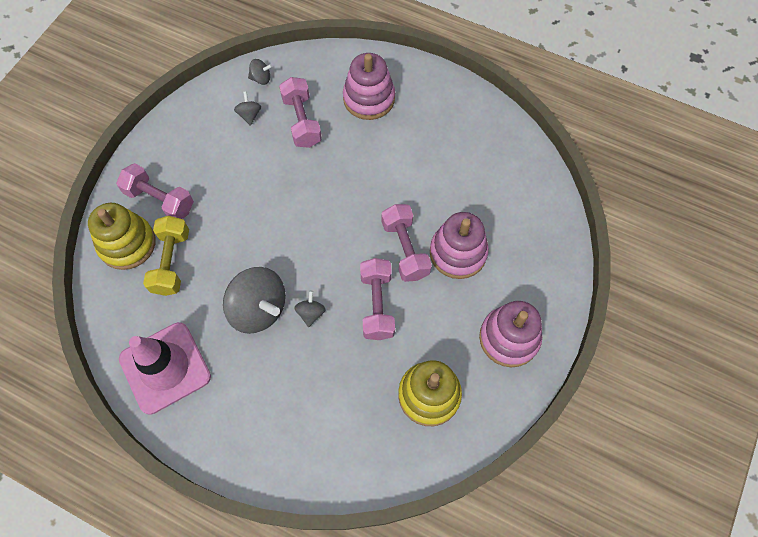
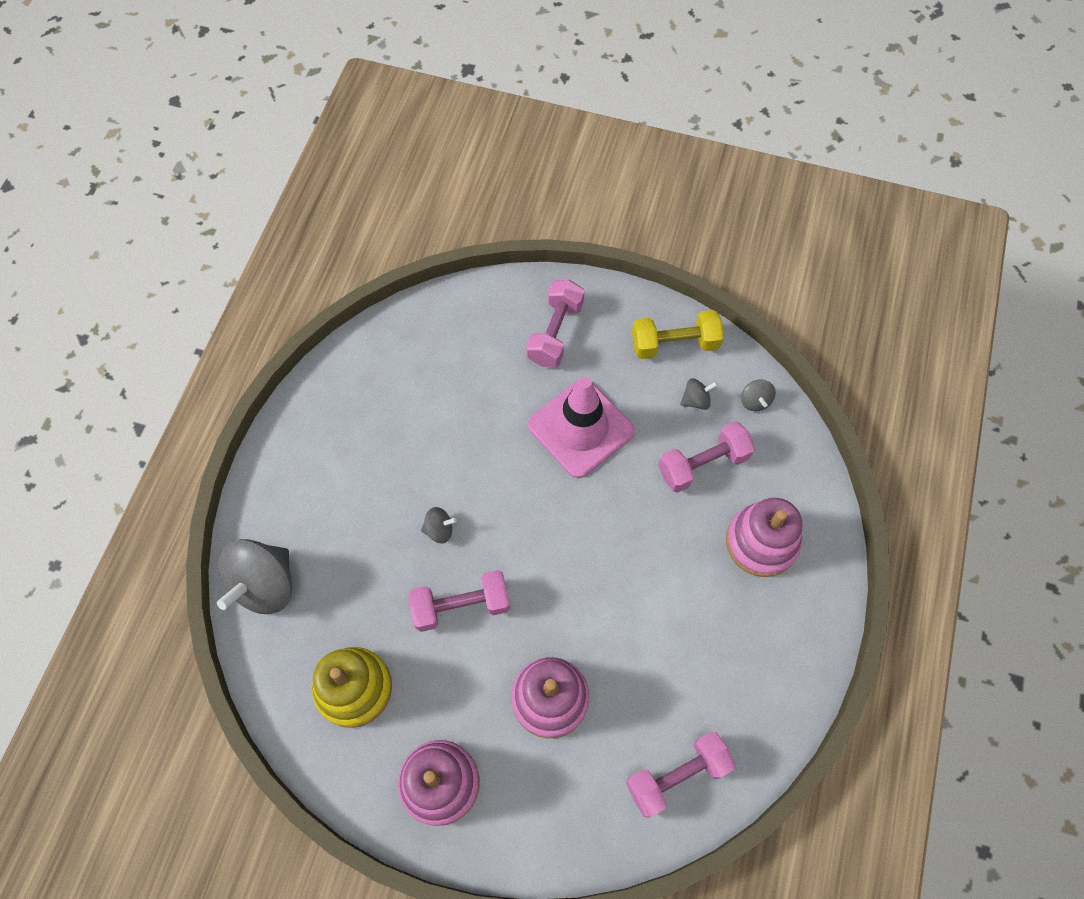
camera: 80 degrees right, 0 degrees up
yellow stacking toy [88,203,156,270] -> none
pink traffic cone [119,322,211,415] -> pink traffic cone moved to [528,376,635,478]
yellow dumbbell [143,216,189,296] -> yellow dumbbell moved to [632,310,724,359]
grey spinning top [223,267,286,334] -> grey spinning top moved to [217,539,292,614]
pink dumbbell [381,204,432,282] -> pink dumbbell moved to [626,732,735,818]

